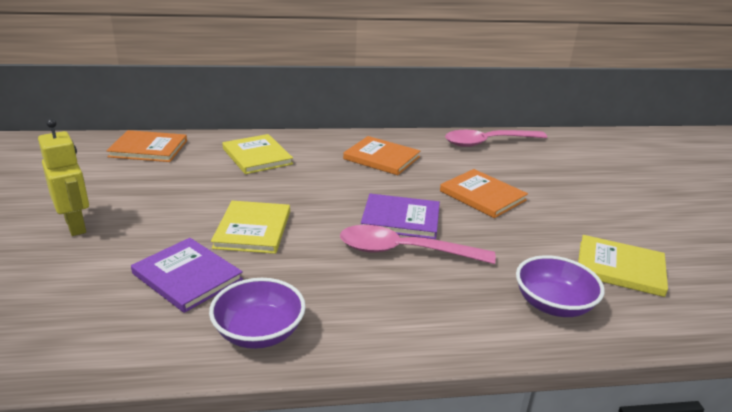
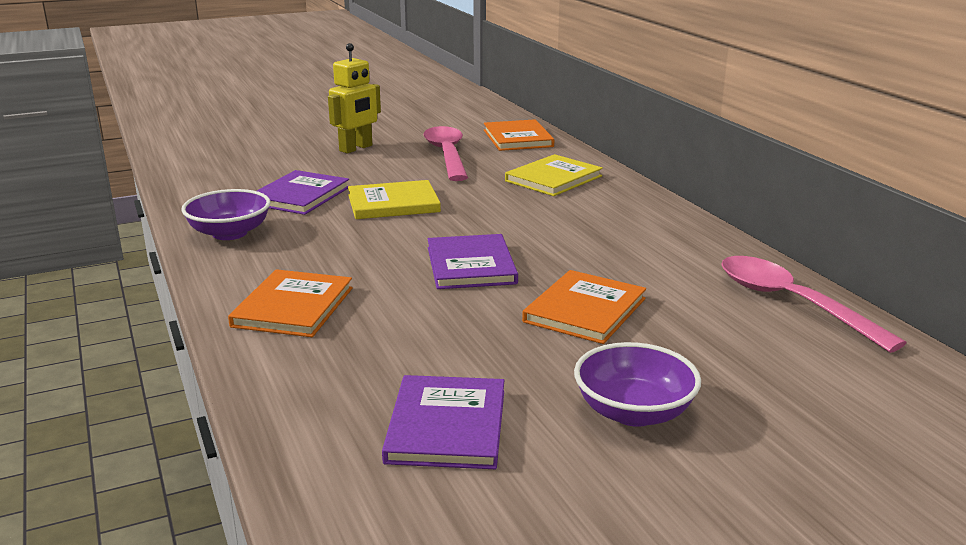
camera: 75 degrees right, 5 degrees down
pink spoon [340,225,496,264] -> pink spoon moved to [424,126,468,181]
orange book [343,136,420,175] -> orange book moved to [228,269,353,337]
purple bowl [516,255,604,317] -> purple bowl moved to [574,342,701,427]
yellow book [578,235,668,297] -> purple book [382,375,504,469]

